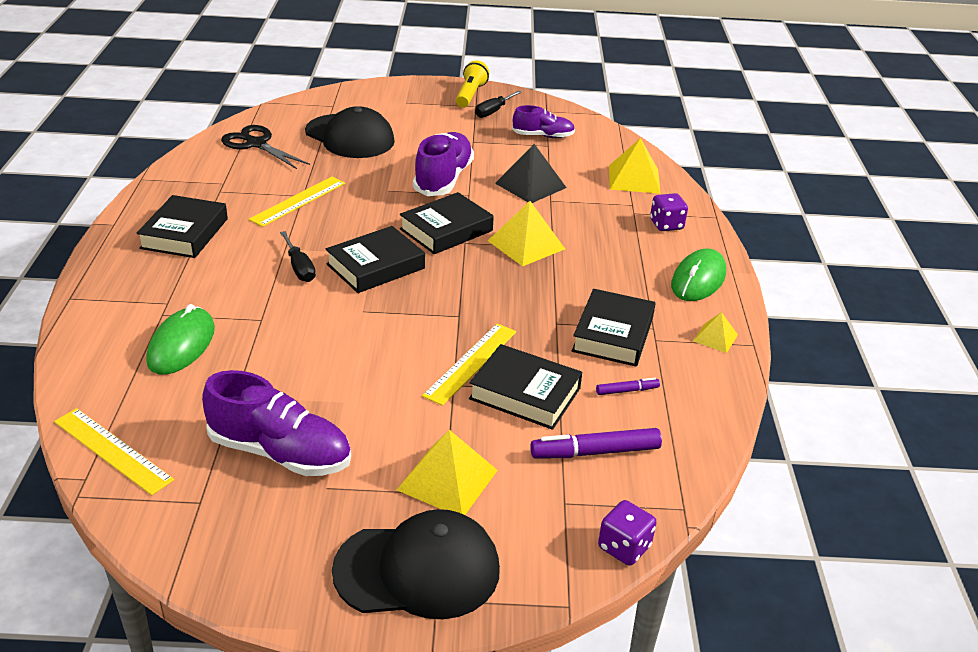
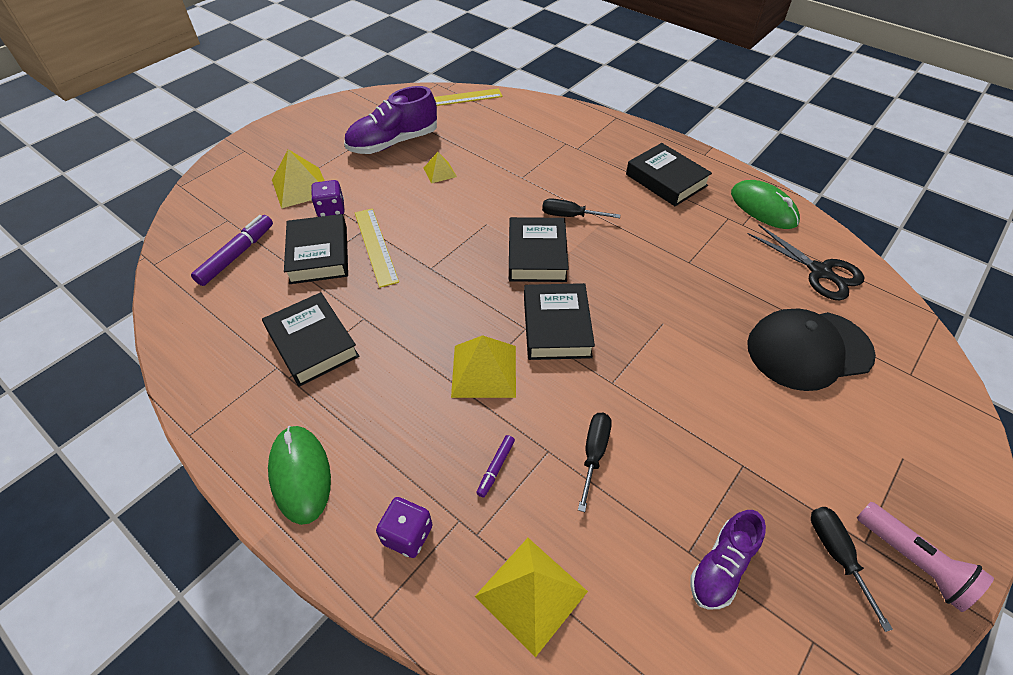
camera: 130 degrees right, 15 degrees up
green mouse [147,304,215,375] -> green mouse moved to [731,180,800,229]
black scissors [221,125,310,169] -> black scissors turned 60 degrees clockwise [748,224,864,300]
yellow ruler [249,177,345,227] -> none
black cap [332,509,500,619] -> none
purple shoe [413,132,474,196] -> none
yellow flashlight [456,60,489,108] -> pink flashlight [857,502,994,612]
black book [469,344,582,430] -> black book turned 75 degrees counterclockwise [284,214,348,284]
black pyramid [495,144,567,203] -> black screwdriver [578,413,612,512]
purple marker [596,378,660,395] -> purple marker moved to [476,435,515,498]
purple dice [598,500,657,566] -> purple dice moved to [311,180,344,217]
yellow pyramid [693,312,738,353] -> yellow pyramid moved to [423,152,457,183]

